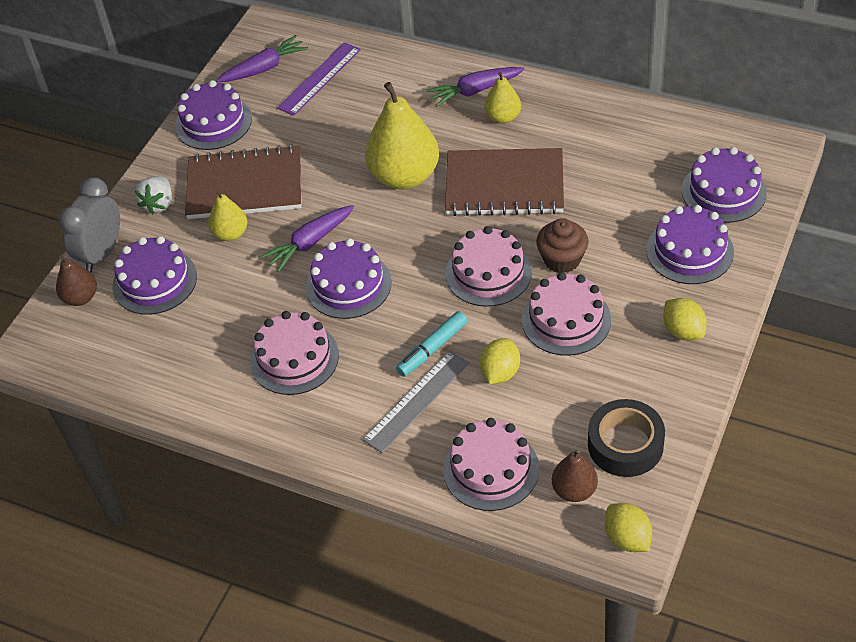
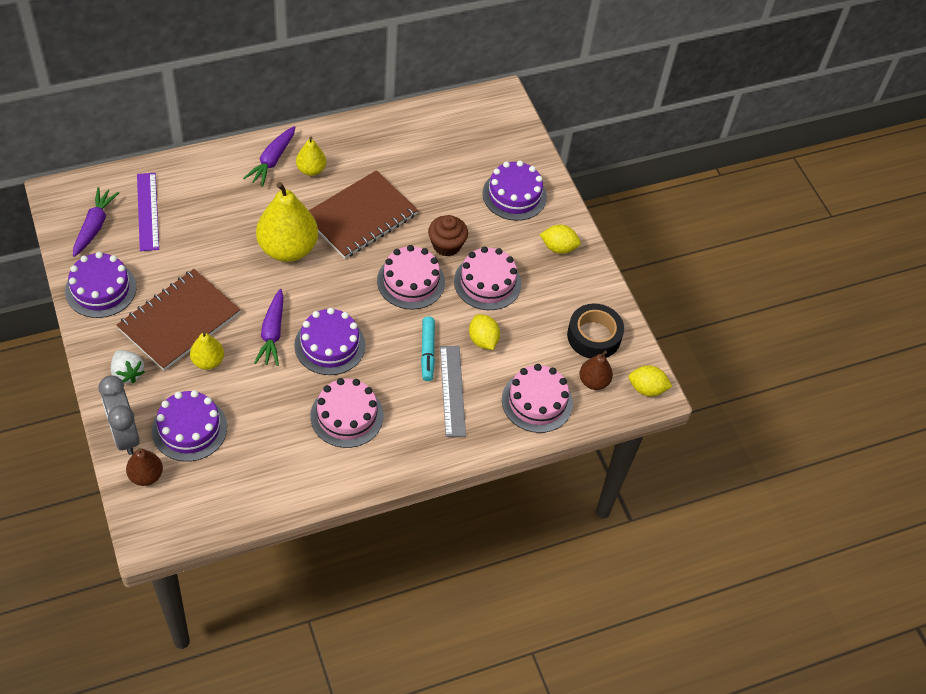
camera: 55 degrees left, 5 degrees up
purple cake [682,147,767,223] -> none

